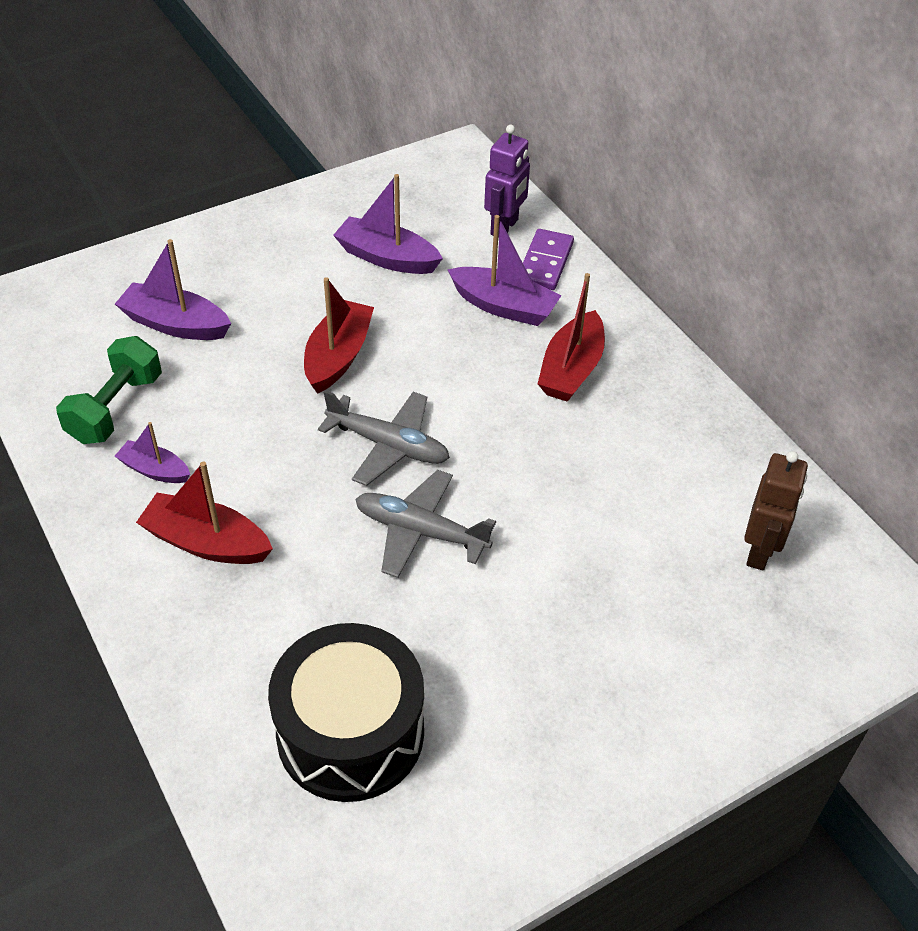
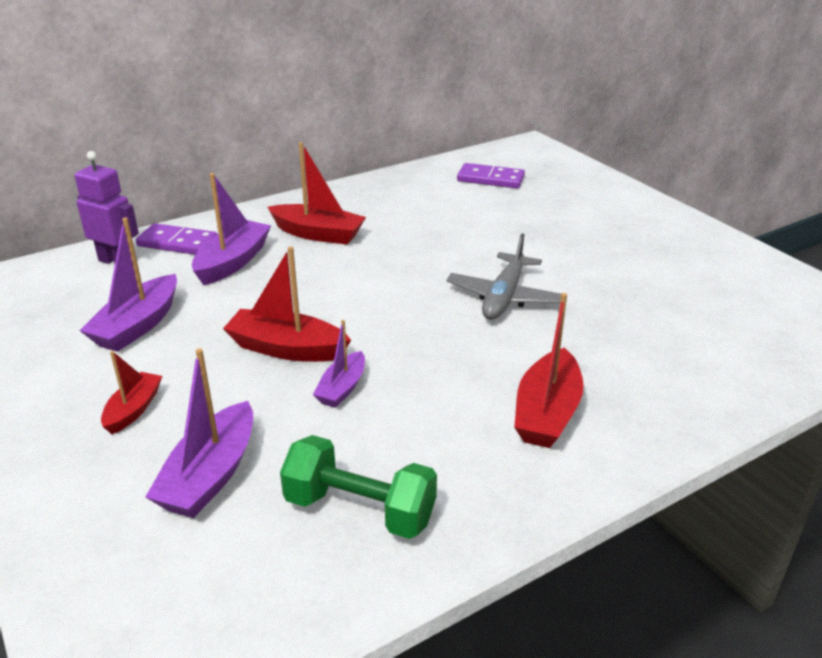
camera: 90 degrees left, 15 degrees down
purple boat [115,422,190,483] -> purple boat moved to [313,320,365,408]
black drum [268,623,424,802] -> none
grey plane [318,390,450,486] -> none
brown robot [744,451,808,570] -> purple domino [457,163,525,188]
none -> red boat [101,351,162,434]

